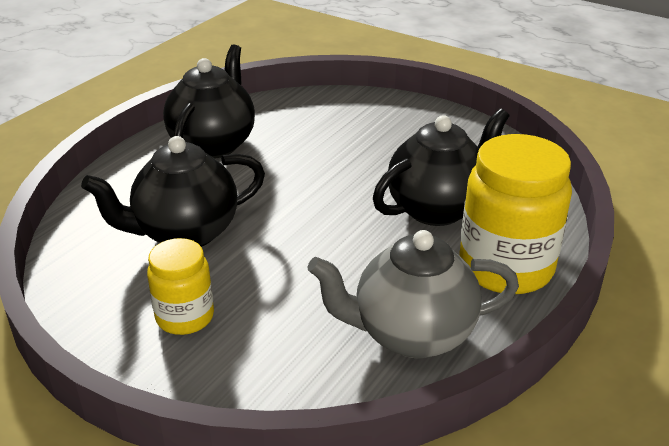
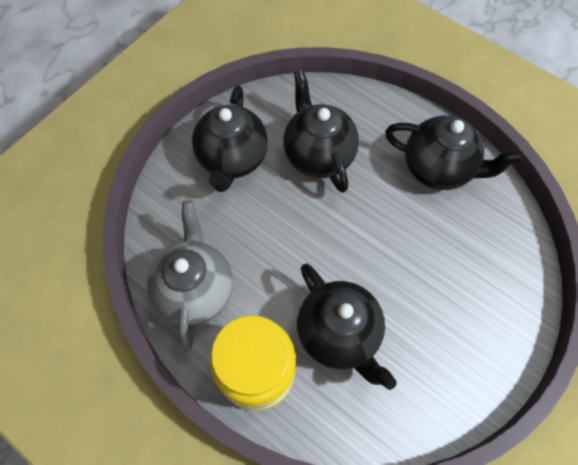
camera: 95 degrees right, 30 degrees up
yellow jar [147,238,214,335] -> black teapot [192,85,268,192]

